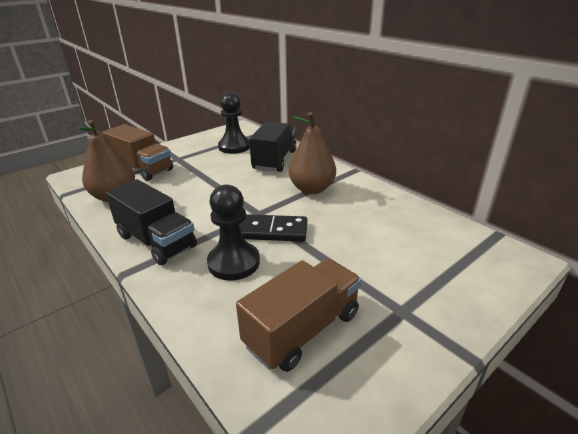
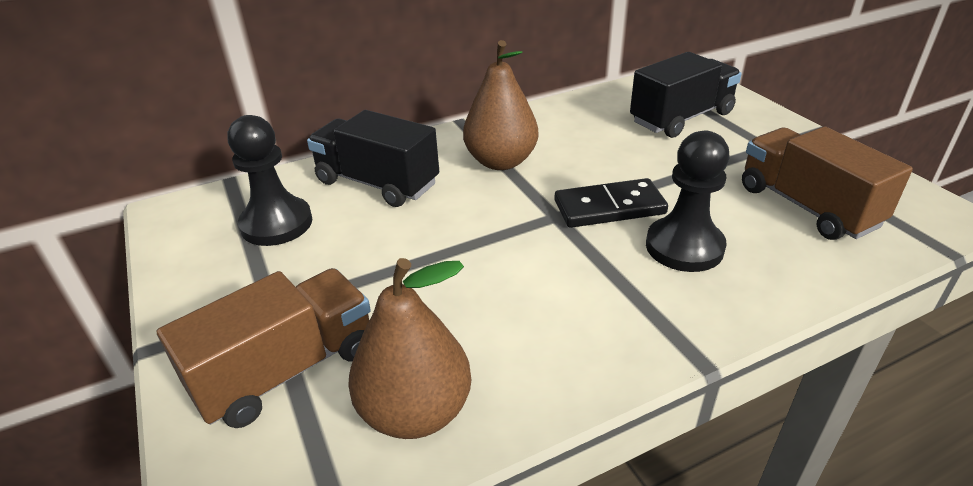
camera: 75 degrees left, 5 degrees up
black truck [105,179,197,265] -> black truck moved to [630,52,741,138]
black domino [239,214,307,242] -> black domino turned 60 degrees clockwise [554,178,668,228]

